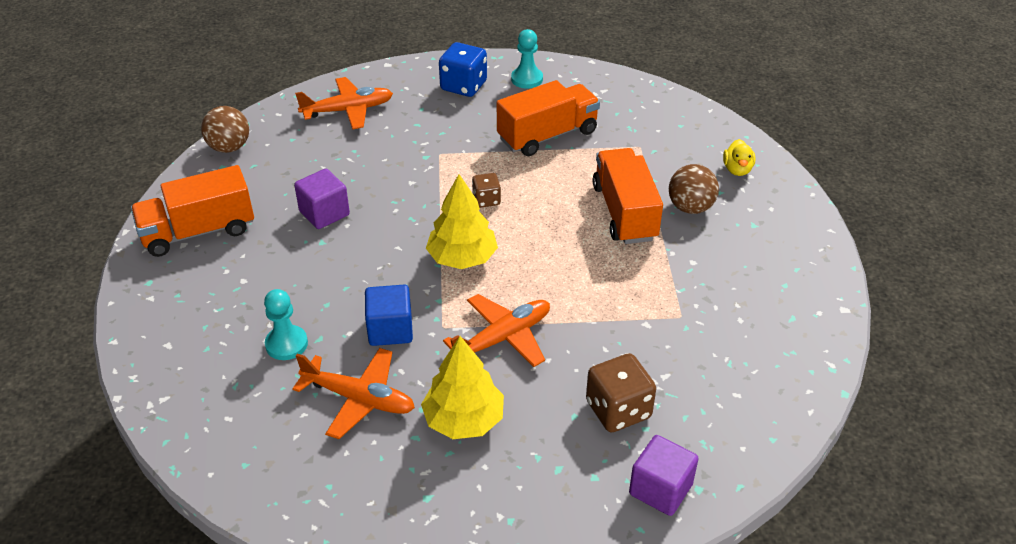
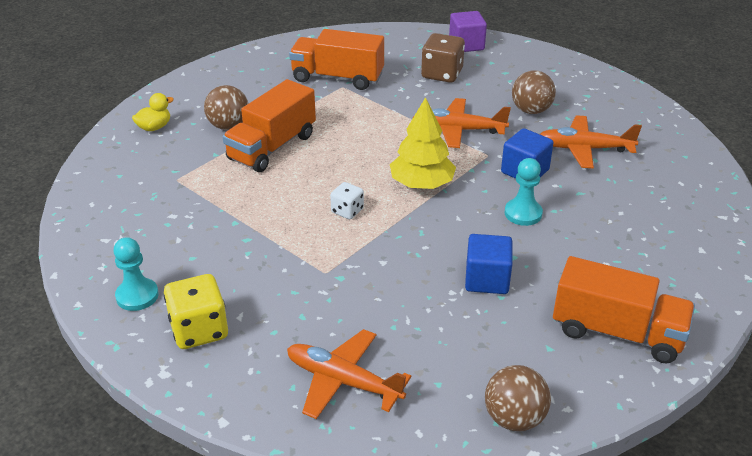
camera: 135 degrees left, 5 degrees down
turquoise pawn [264,289,308,360] -> turquoise pawn moved to [505,158,543,226]
orange plane [292,348,415,439] -> orange plane turned 60 degrees counterclockwise [540,115,642,168]
purple cube [294,169,350,229] -> blue cube [465,234,513,294]
yellow tree [421,336,504,439] -> brown ball [512,71,556,114]
blue dice [439,42,487,97] -> yellow dice [164,274,228,349]
brown dice [472,173,501,208] -> white dice [330,182,364,219]
orange truck [497,80,600,156] -> orange truck moved to [289,29,384,90]

